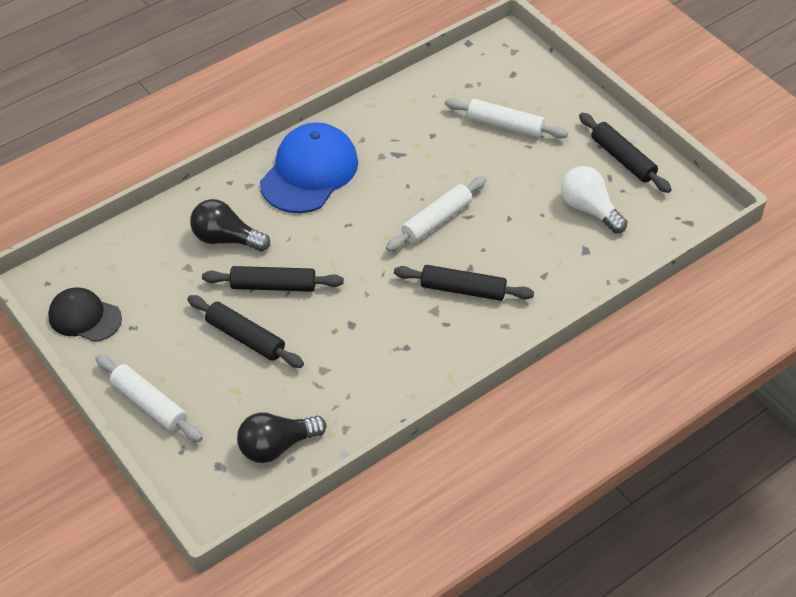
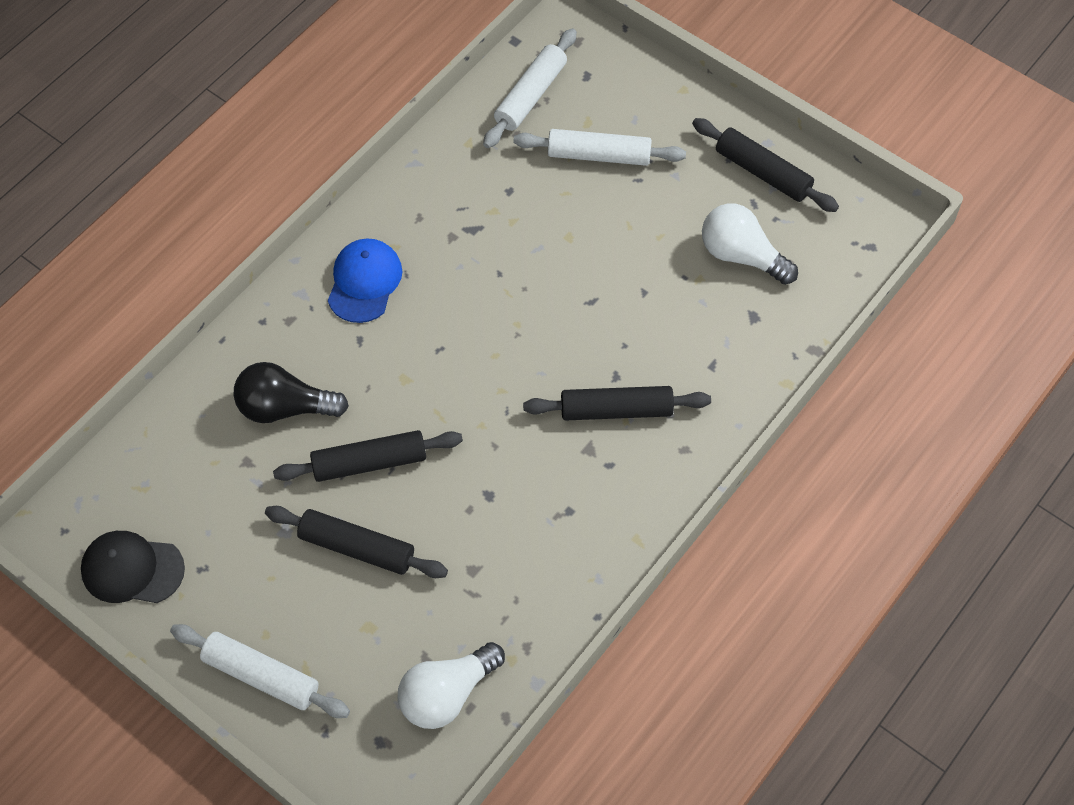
camera: 15 degrees left, 10 degrees up
black light bulb [237,412,326,463] -> white light bulb [398,642,505,729]
blue cap [260,122,358,213] -> blue cap [328,238,402,323], size x0.61
white rolling pin [386,176,486,252] -> white rolling pin moved to [483,28,577,148]

